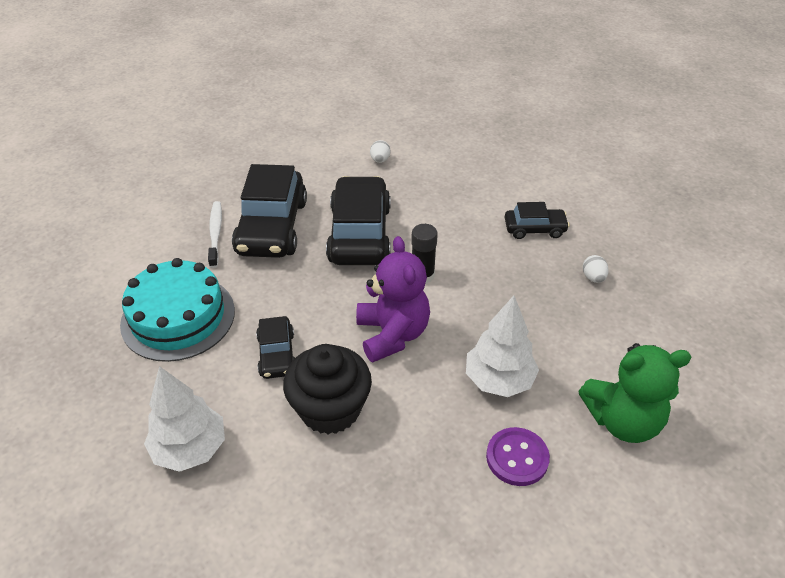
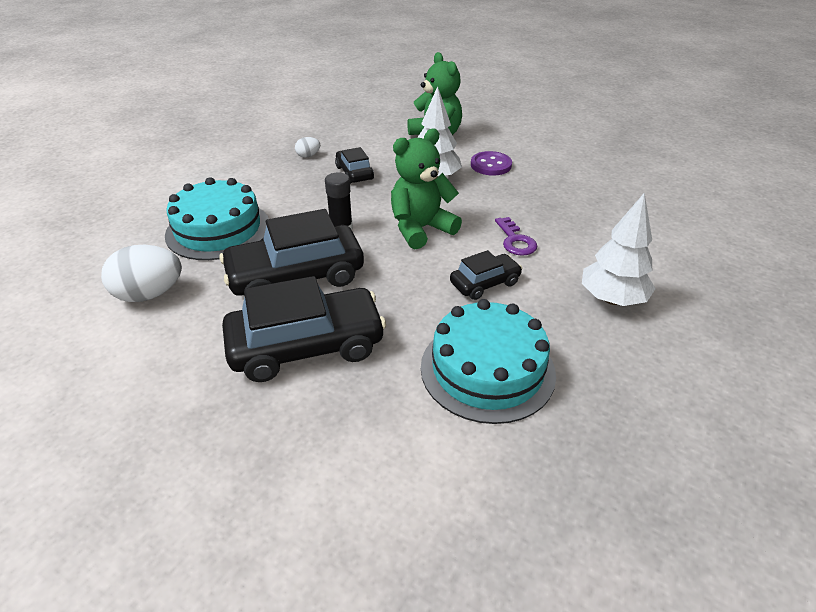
camera: 110 degrees left, 5 degrees down
white toothbrush [208,201,222,268] -> none
black cupcake [283,344,372,435] -> purple key [495,217,538,256]
purple teddy bear [356,236,430,363] -> green teddy bear [391,129,462,249]
white egg [370,140,390,163] -> white egg [101,245,182,302], size x2.06
black car [505,202,570,239] -> black car moved to [335,147,374,184]
none -> turquoise cake [165,177,269,260]

